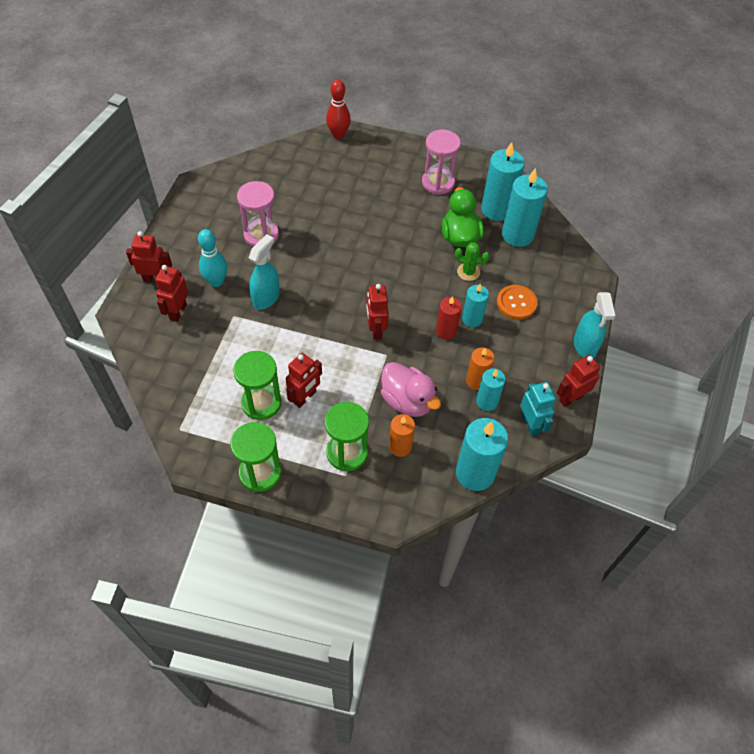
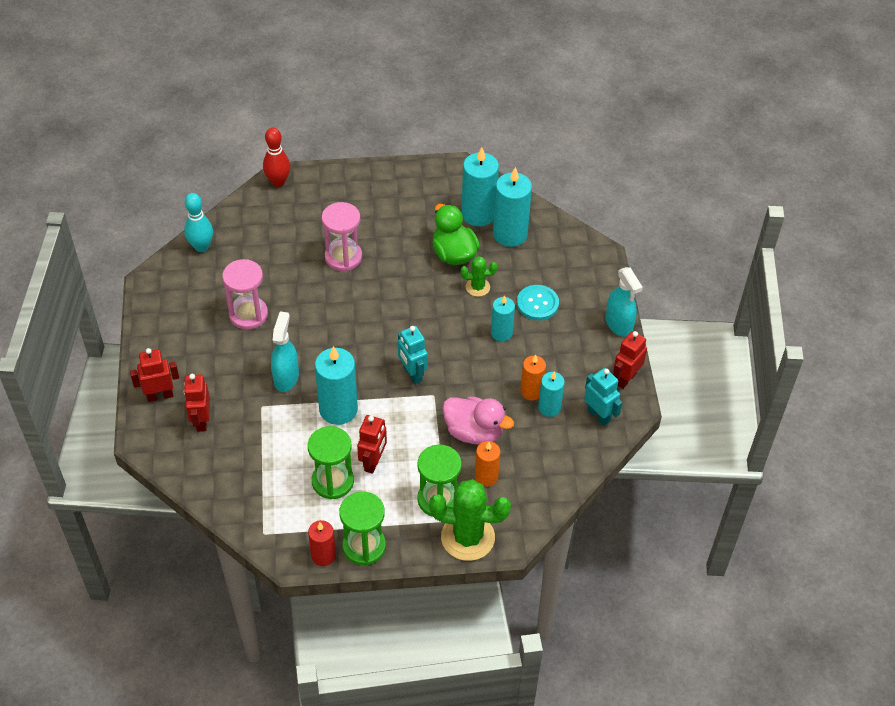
camera: 20 degrees left, 5 degrees down
turquoise bowling pin [198,229,227,287] -> turquoise bowling pin moved to [184,193,213,252]
red robot [366,284,389,340] -> turquoise robot [398,326,428,384]
pink hourglass [422,130,461,195] -> pink hourglass moved to [322,202,362,271]
red candle [436,296,462,340] -> red candle moved to [308,520,336,566]
turquoise candle [456,418,508,491] -> turquoise candle moved to [315,346,358,425]
orange button [497,285,538,320] -> turquoise button [517,285,559,320]
none -> green cactus [429,479,511,561]

